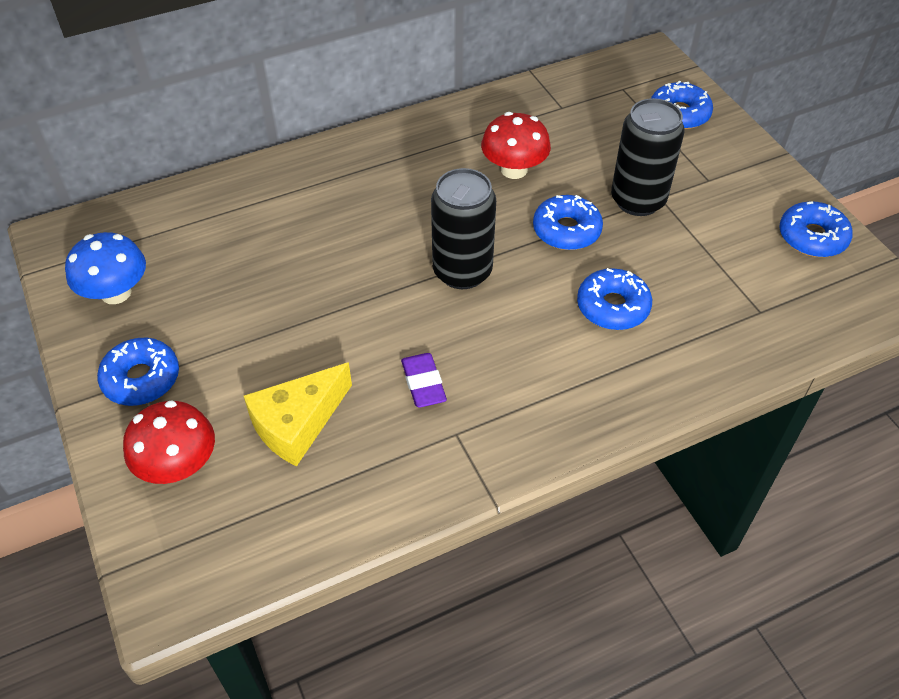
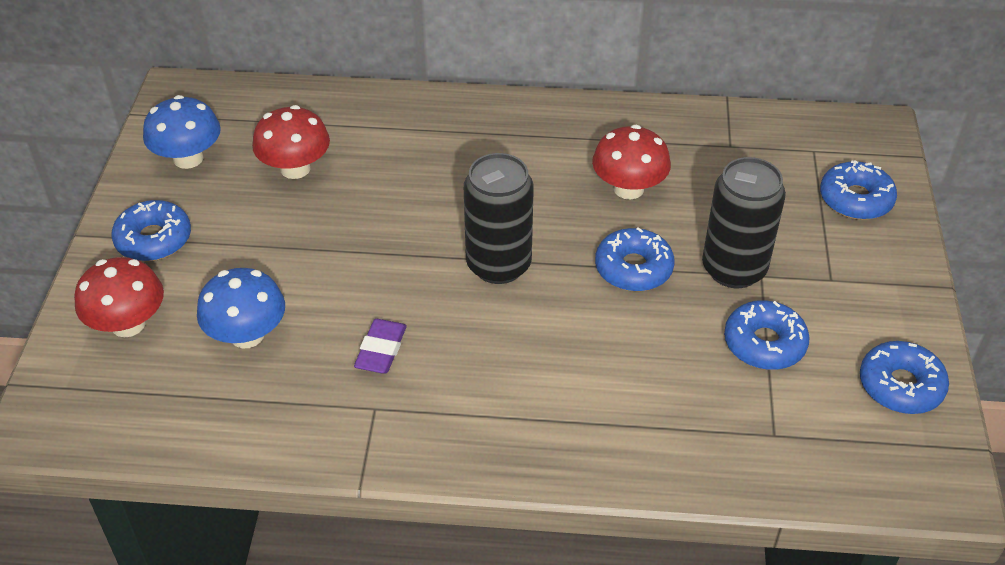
camera: 30 degrees right, 5 degrees down
yellow cheese [244,362,352,467] -> blue mushroom [197,268,285,348]
blue donut [577,268,652,330] -> blue donut moved to [724,300,810,370]
none -> red mushroom [252,105,330,179]

